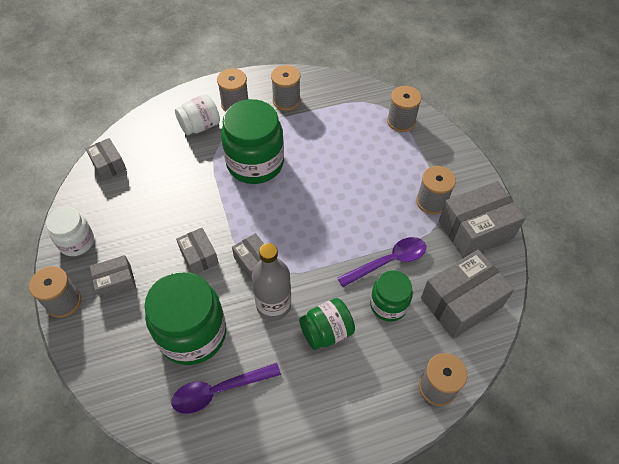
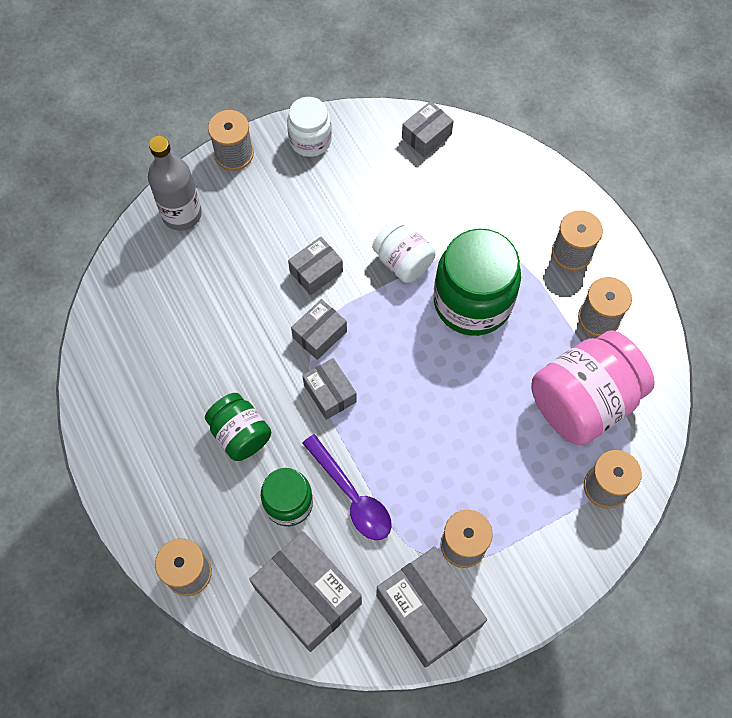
camera: 80 degrees right, 10 degrees up
grey box [90,255,136,300] -> grey box moved to [302,358,357,420]
green jar [144,272,226,365] -> none
purple spoon [172,363,281,414] -> none
white jar [175,94,220,135] -> white jar moved to [372,220,436,283]
grey bottle [252,243,291,320] -> grey bottle moved to [148,136,202,231]
none -> pink jar [531,331,655,445]

